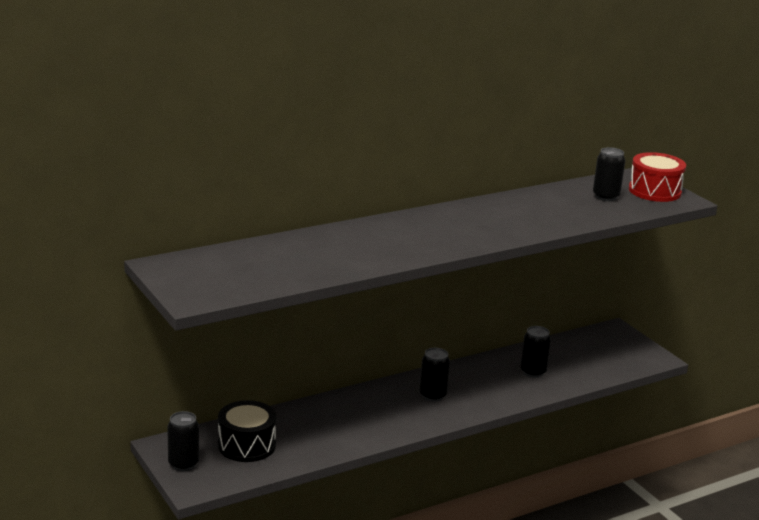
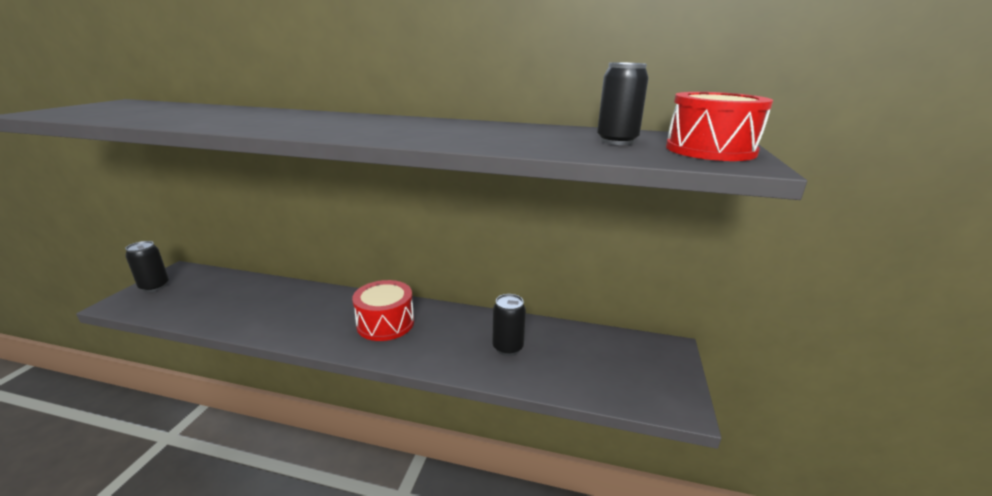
camera: 45 degrees right, 0 degrees up
black drum [218,400,277,462] -> none
black can [420,348,450,402] -> red drum [352,280,414,341]

